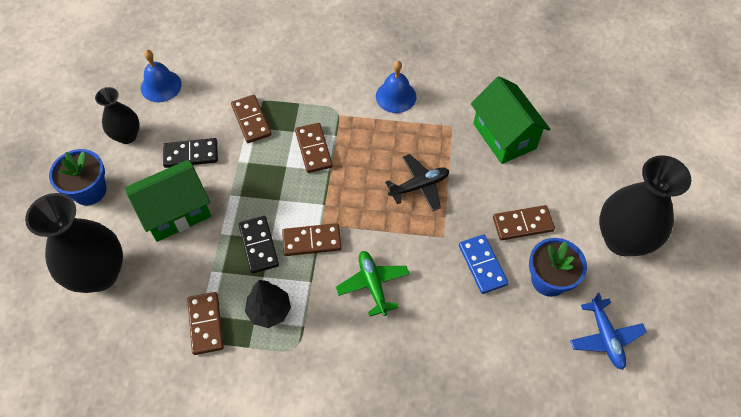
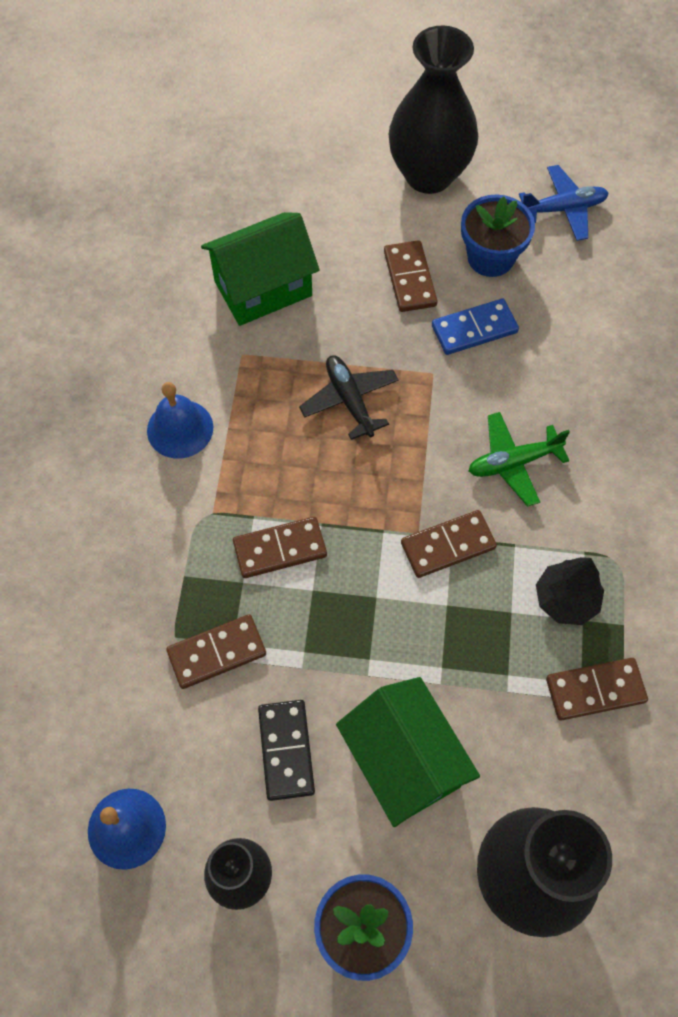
camera: 90 degrees left, 5 degrees up
black domino [239,216,279,274] -> none
brown domino [282,223,342,256] -> brown domino turned 75 degrees clockwise [401,510,497,578]

